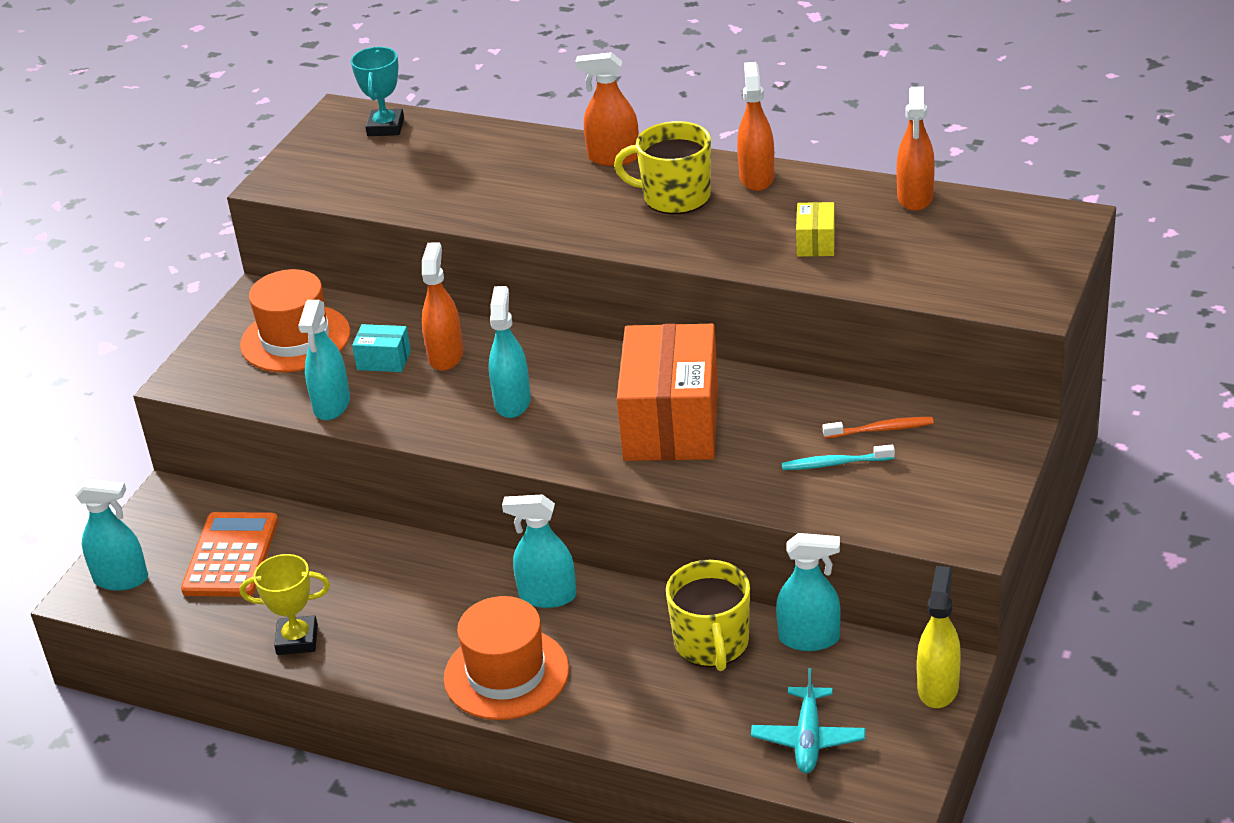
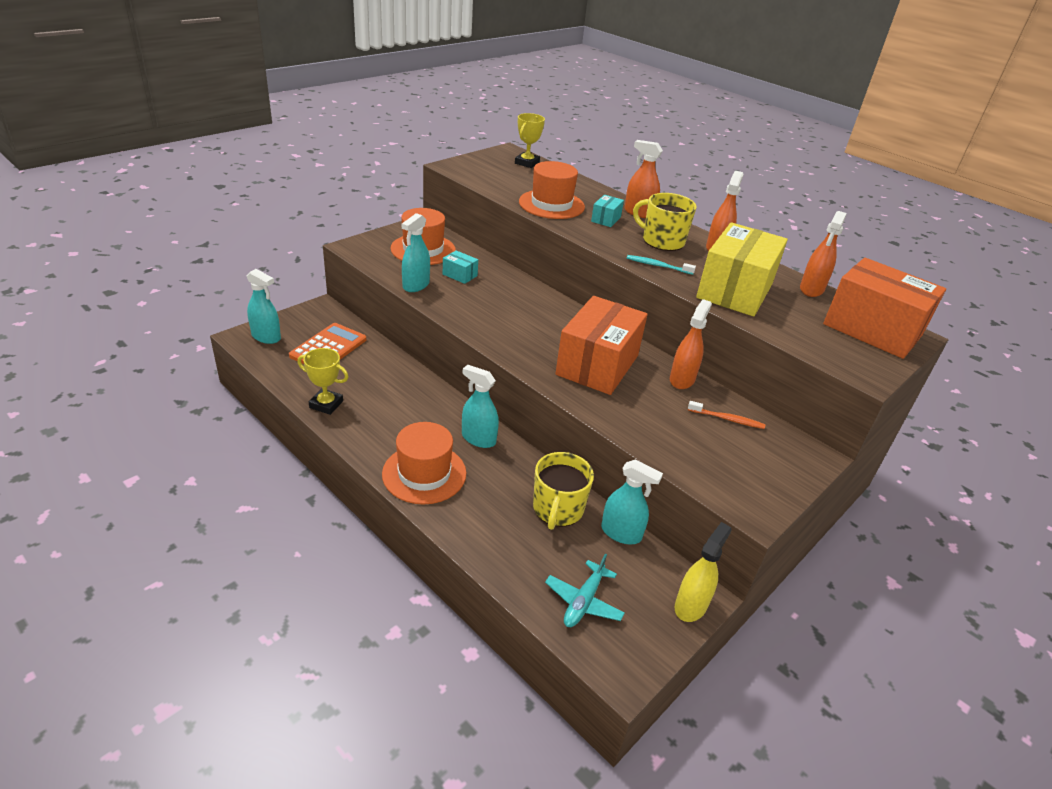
camera: 15 degrees right, 0 degrees up
turquoise trophy [351,47,404,136] -> yellow trophy [515,113,545,168]
orange spray bottle [422,242,464,371] -> orange spray bottle moved to [670,299,712,389]
turquoise spray bottle [489,286,531,418] -> none
turquoise toothbrush [781,445,895,470] -> turquoise toothbrush moved to [627,255,696,275]
yellow box [796,202,835,257] -> yellow box [696,222,788,316], size x2.39
none -> orange hat [519,161,585,219]
none -> turquoise box [591,195,624,227]
none -> orange box [823,258,946,359]

